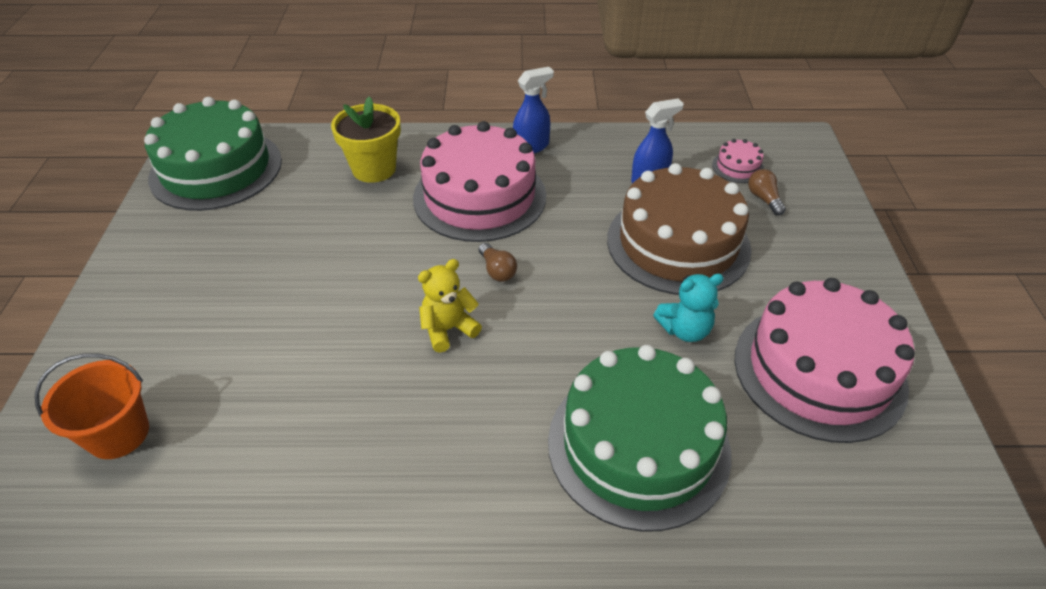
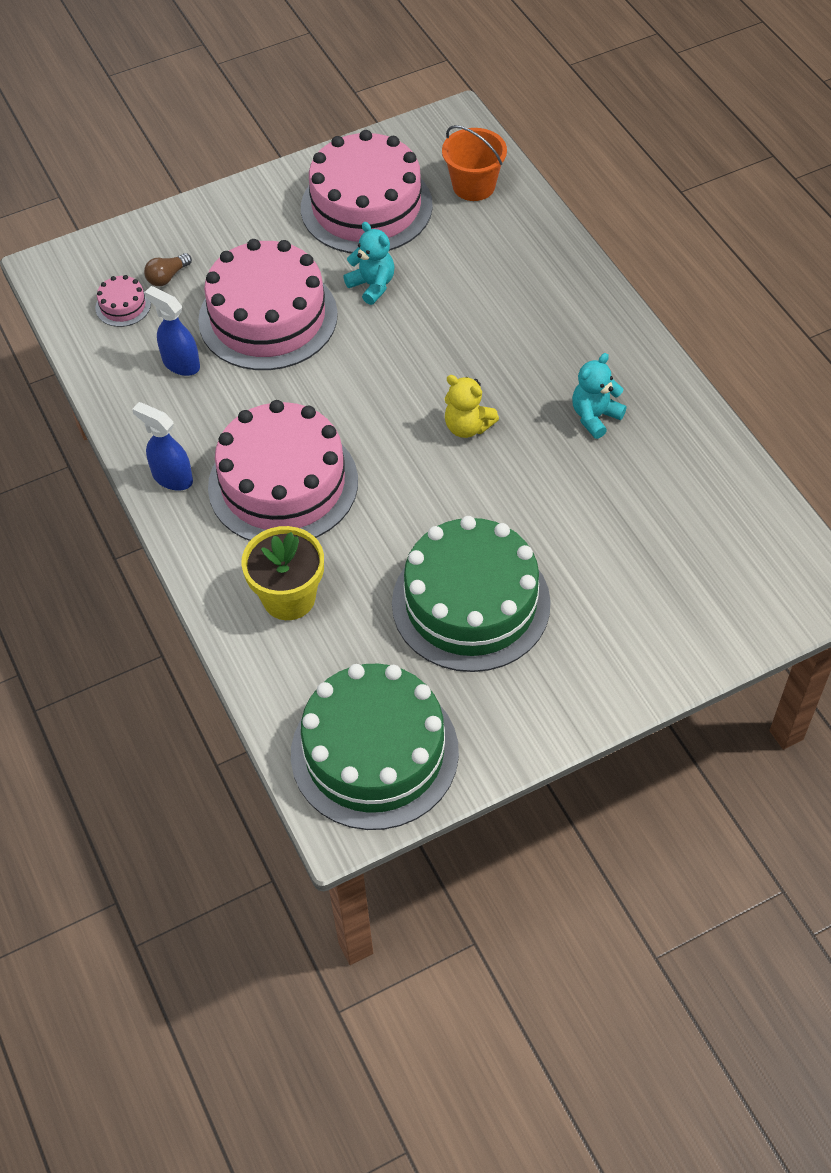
camera: 115 degrees left, 10 degrees up
orange bucket [35,353,149,459] -> orange bucket moved to [442,125,507,201]
brown light bulb [479,243,517,282] -> none
green cake [548,345,731,532] -> green cake moved to [392,516,551,672]
brown cake [607,163,751,295] -> pink cake [198,239,338,370]
none -> turquoise teddy bear [572,353,627,439]

